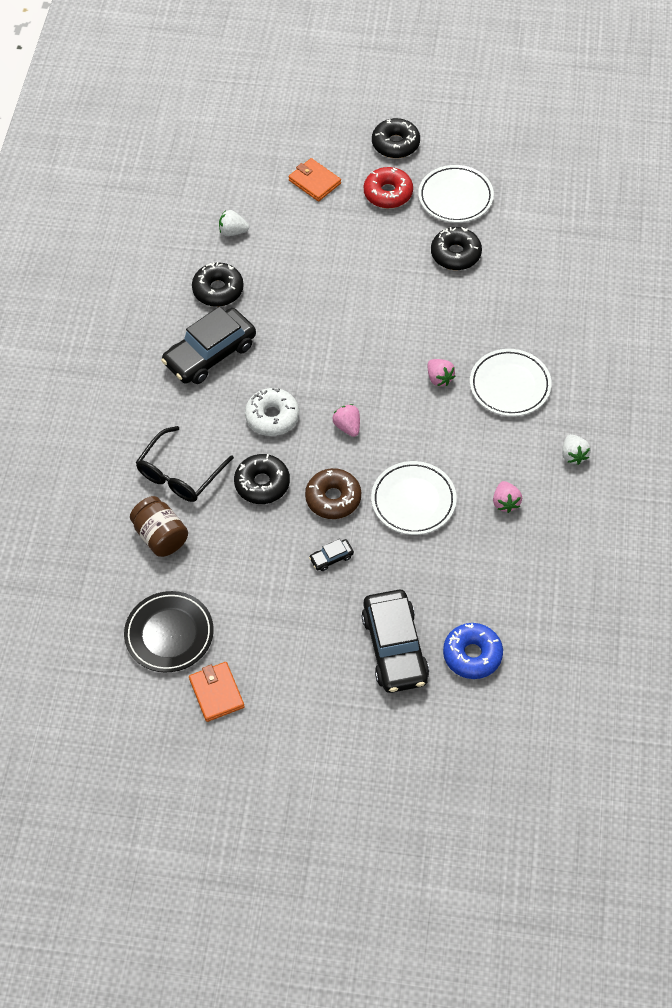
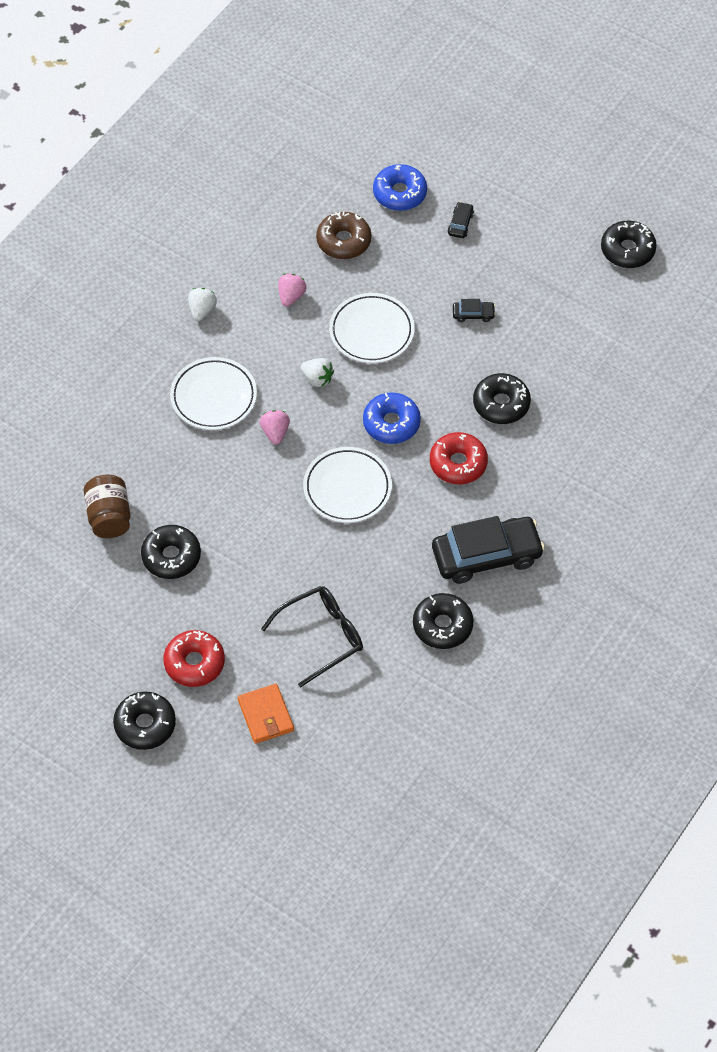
camera: 155 degrees left, 0 degrees up
black plate [124,591,214,672] -> none
brown jar [130,496,188,557] -> brown jar moved to [83,475,131,538]
black glasses [136,426,234,502] -> black glasses moved to [261,586,363,687]
orange wallet [189,662,245,722] -> black donut [601,221,657,268]
white strawberry [219,210,249,236] -> white strawberry moved to [301,358,334,387]
white donut [245,388,299,436] -> red donut [430,432,488,484]
brown donut [305,468,361,519] -> brown donut moved to [316,211,371,259]
pink strawberry [333,404,360,437] -> blue donut [363,392,421,444]
black car [362,590,429,693] -> black car [447,202,474,238], size x0.42
white plate [418,165,494,223] -> white plate moved to [303,447,392,523]

